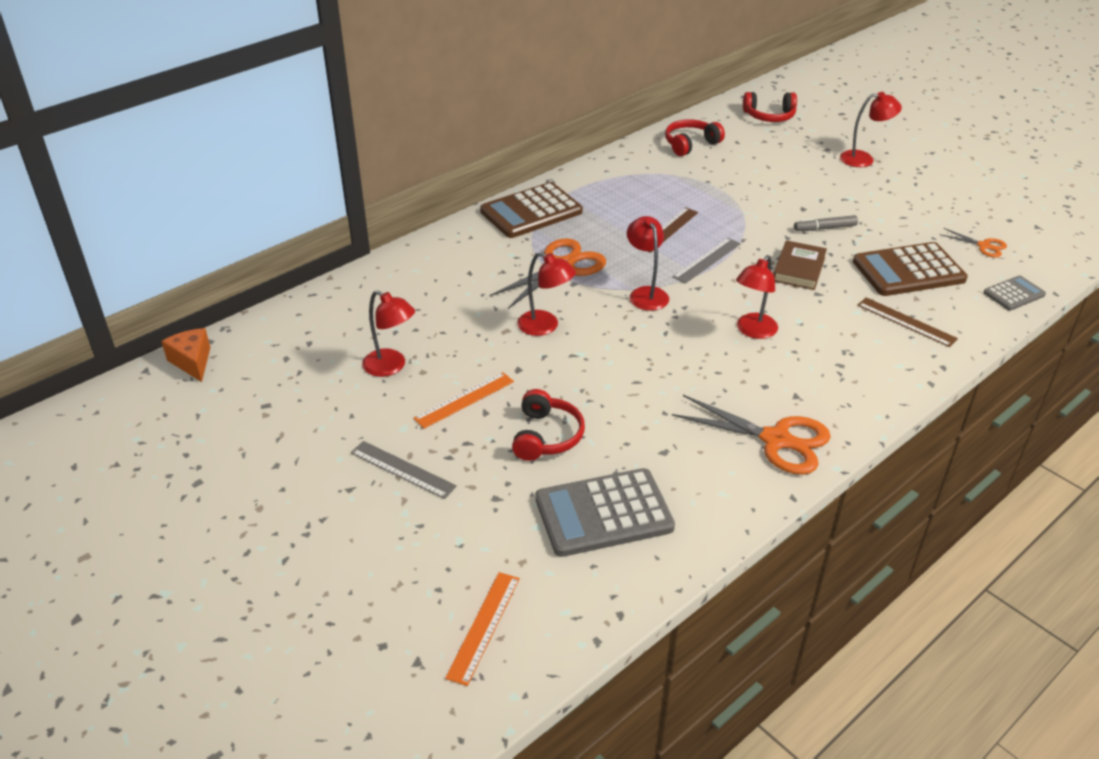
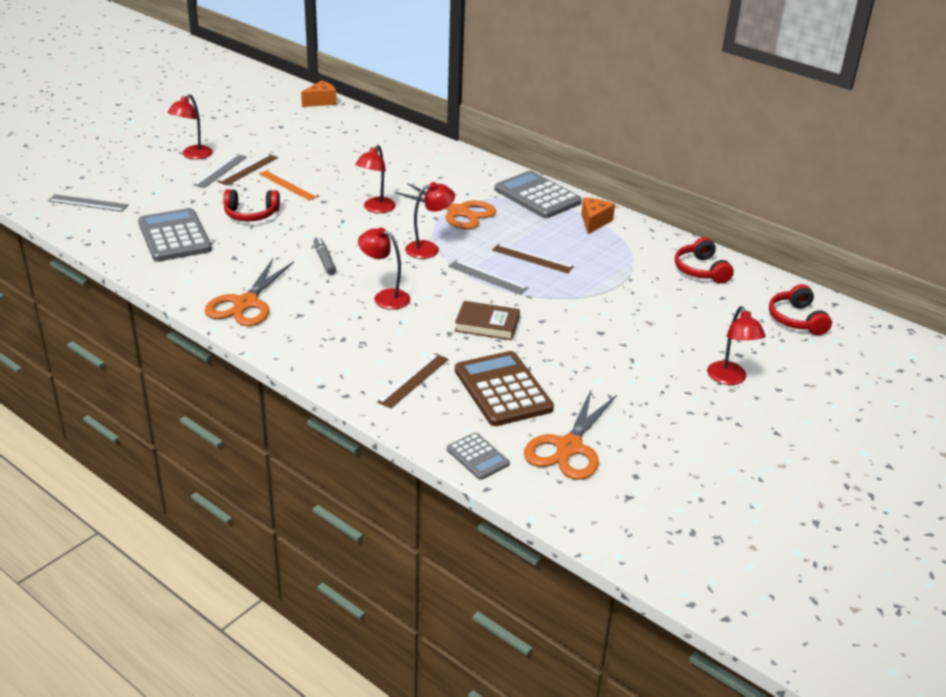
camera: 80 degrees right, 5 degrees down
red lamp [362,290,415,377] -> red lamp moved to [167,94,213,160]
orange ruler [445,572,520,686] -> grey ruler [48,194,129,212]
brown calculator [480,182,583,238] -> grey calculator [494,171,582,218]
red headphones [665,119,725,156] -> red headphones turned 150 degrees counterclockwise [675,237,734,284]
grey marker [794,215,858,231] -> grey marker moved to [314,236,336,275]
orange scissors [940,228,1007,258] -> orange scissors [524,388,617,480], size x1.96
none -> brown ruler [217,154,278,185]
none -> orange cheese [581,198,615,234]

